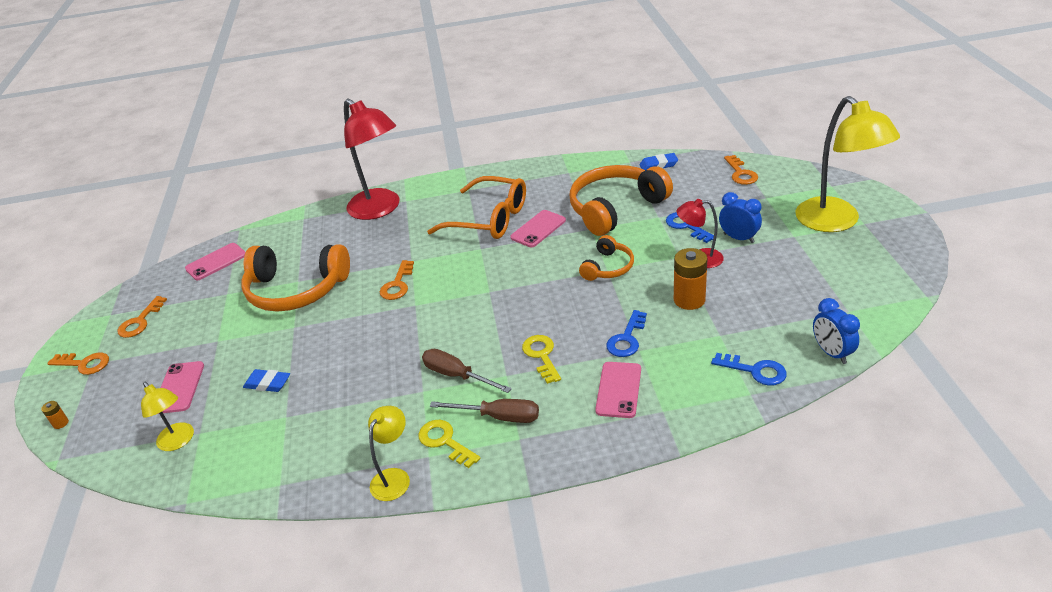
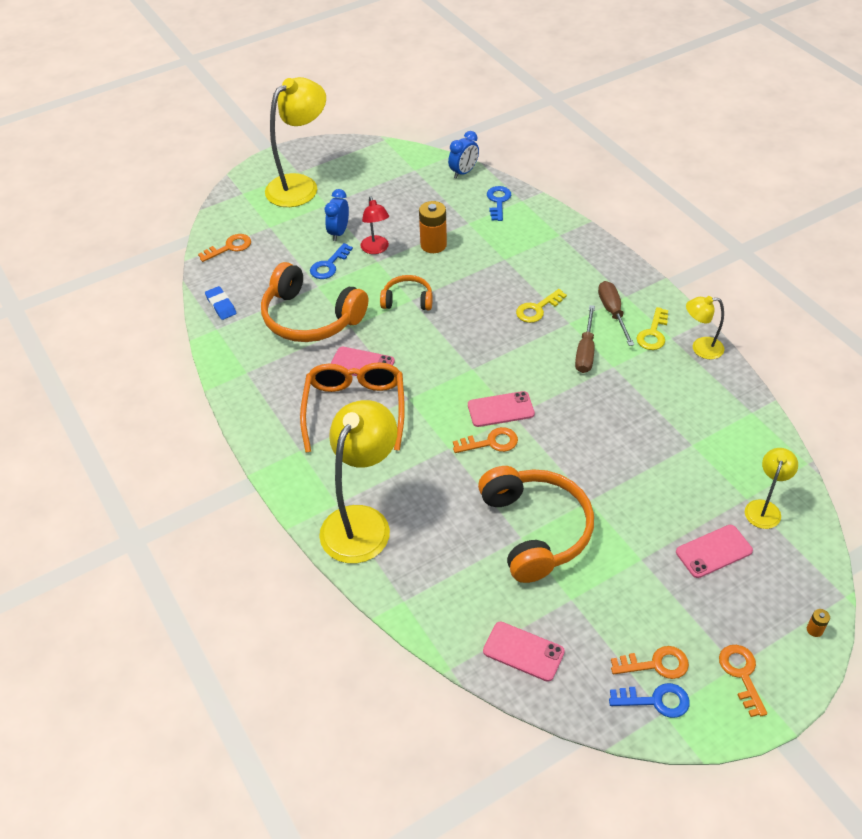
camera: 115 degrees left, 10 degrees up
blue eraser [243,369,290,392] -> none
red lamp [344,98,399,220] -> yellow lamp [319,400,397,563]
pink phone [595,362,641,418] -> pink phone moved to [468,391,535,427]
blue key [606,310,647,357] -> blue key moved to [609,683,690,718]

